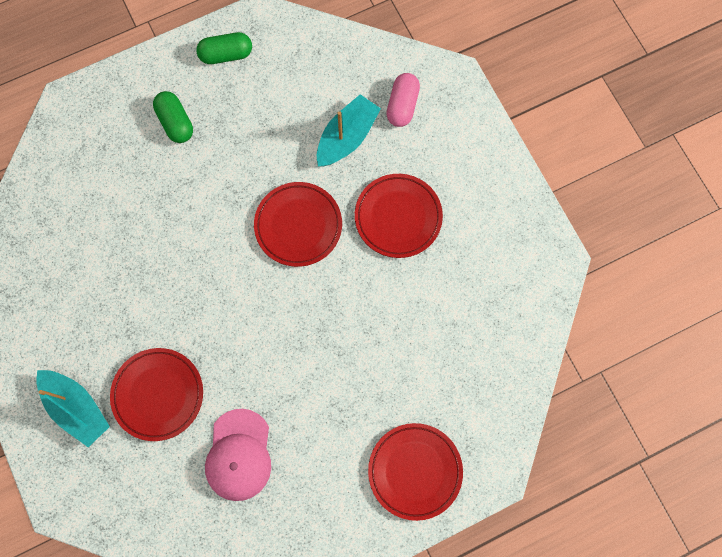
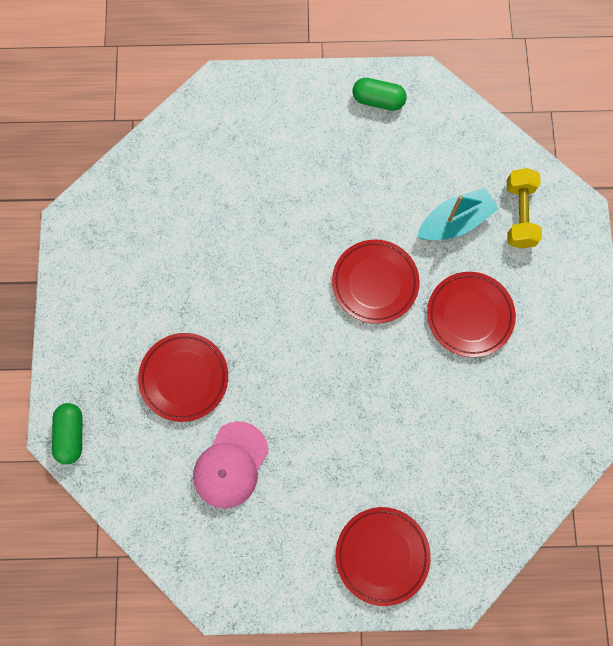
camera: 25 degrees right, 0 degrees up
turquoise boat [36,370,110,447] -> none
green capsule [153,91,193,143] -> green capsule moved to [52,403,83,465]
pink capsule [386,73,420,127] -> yellow dumbbell [507,168,542,248]

